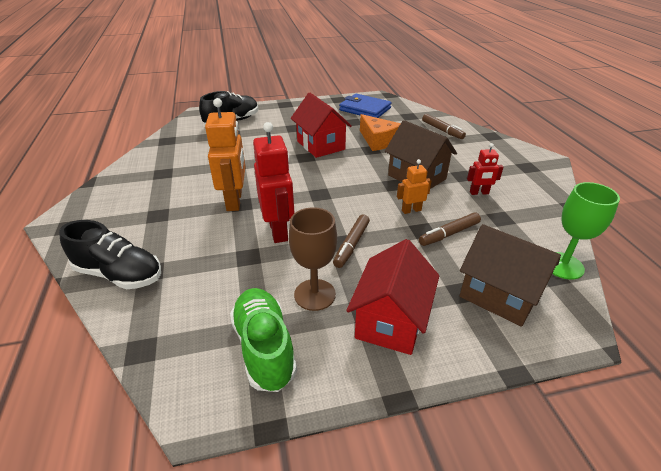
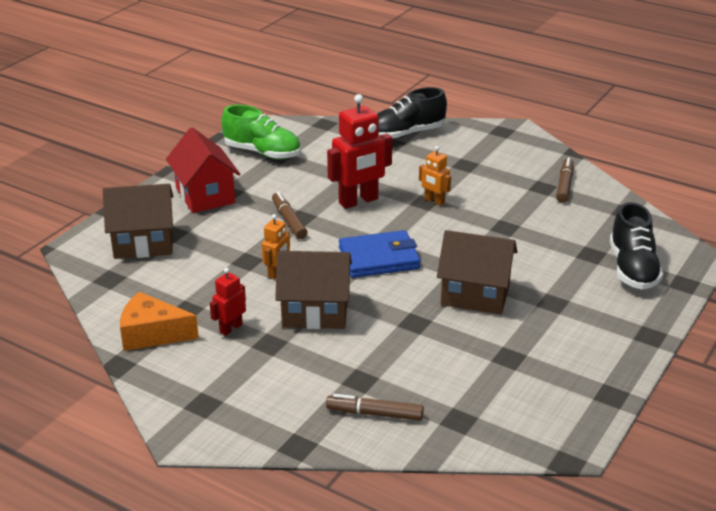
camera: 135 degrees right, 5 degrees down
orange robot [205,98,245,211] -> orange robot [419,146,451,206], size x0.53
red robot [253,122,295,243] -> red robot turned 60 degrees counterclockwise [327,94,392,209]
brown goblet [289,207,337,311] -> none
red house [291,93,352,158] -> brown house [437,230,517,315]
blue wallet [339,94,391,118] -> blue wallet moved to [339,230,421,278]
orange cheese [360,114,401,151] -> orange cheese moved to [120,292,199,351]
brown marker [419,212,481,246] -> brown marker moved to [556,157,573,203]
green goblet [552,182,620,280] -> none

